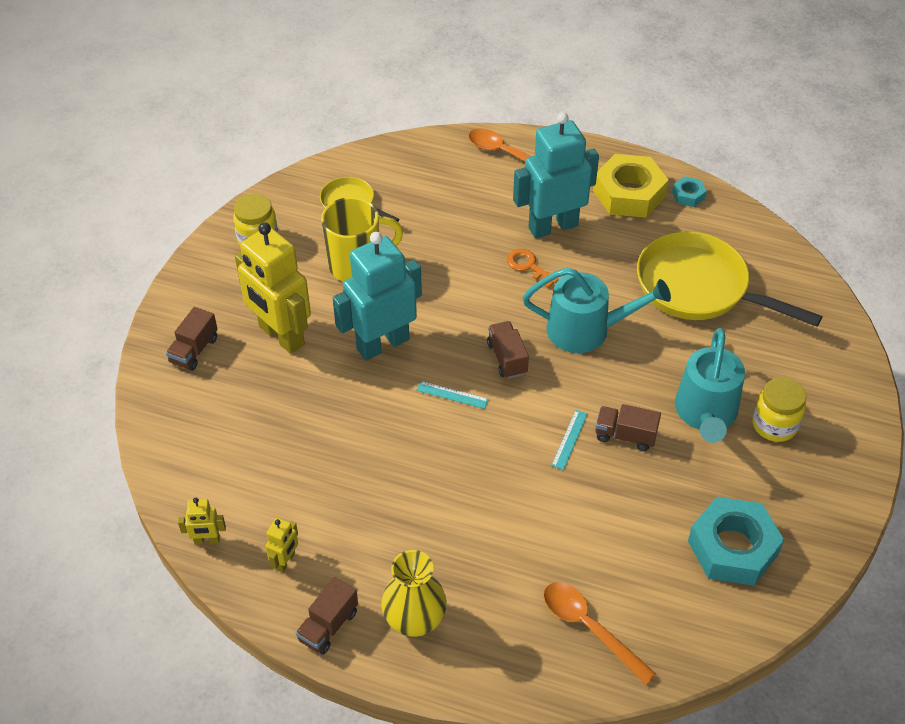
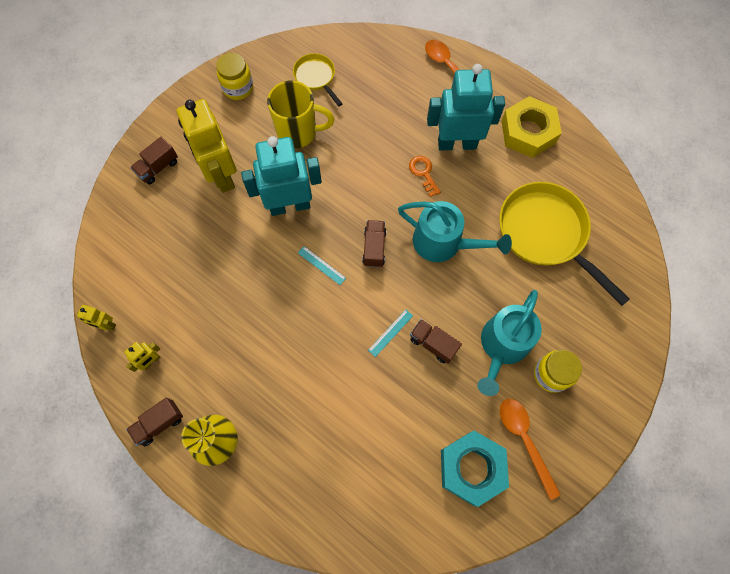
camera: 20 degrees right, 20 degrees up
orange spoon [543,582,656,685] -> orange spoon moved to [500,399,561,500]
turquoise nut [672,176,707,207] -> none

